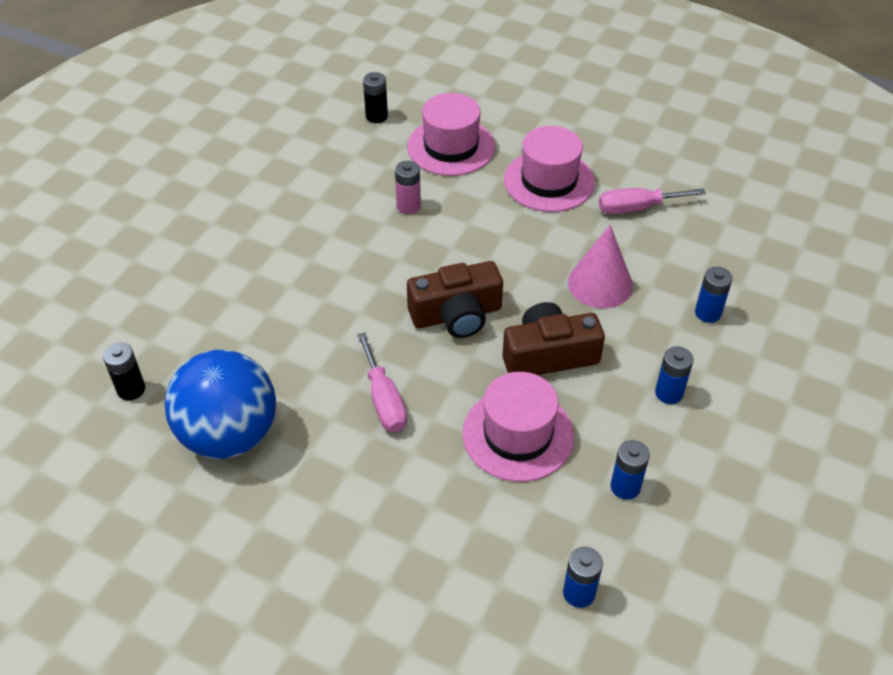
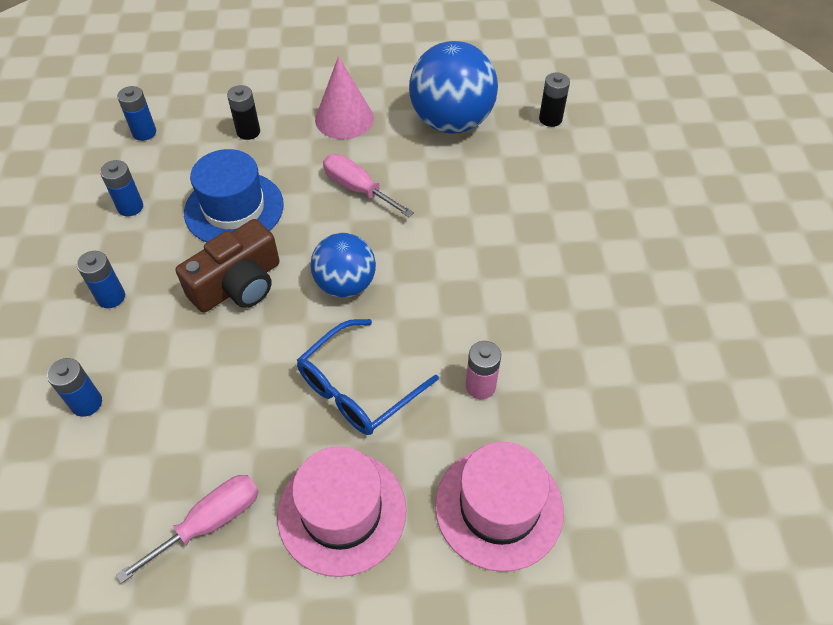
camera: 150 degrees right, 5 degrees up
black battery [363,72,388,123] -> black battery moved to [227,85,260,140]
brown camera [407,261,503,338] -> blue ball [310,233,376,298]
pink hat [462,372,574,482] -> blue hat [184,149,284,242]
pink cone [568,225,633,308] -> pink cone moved to [315,56,374,139]
none -> blue glasses [297,319,439,435]

